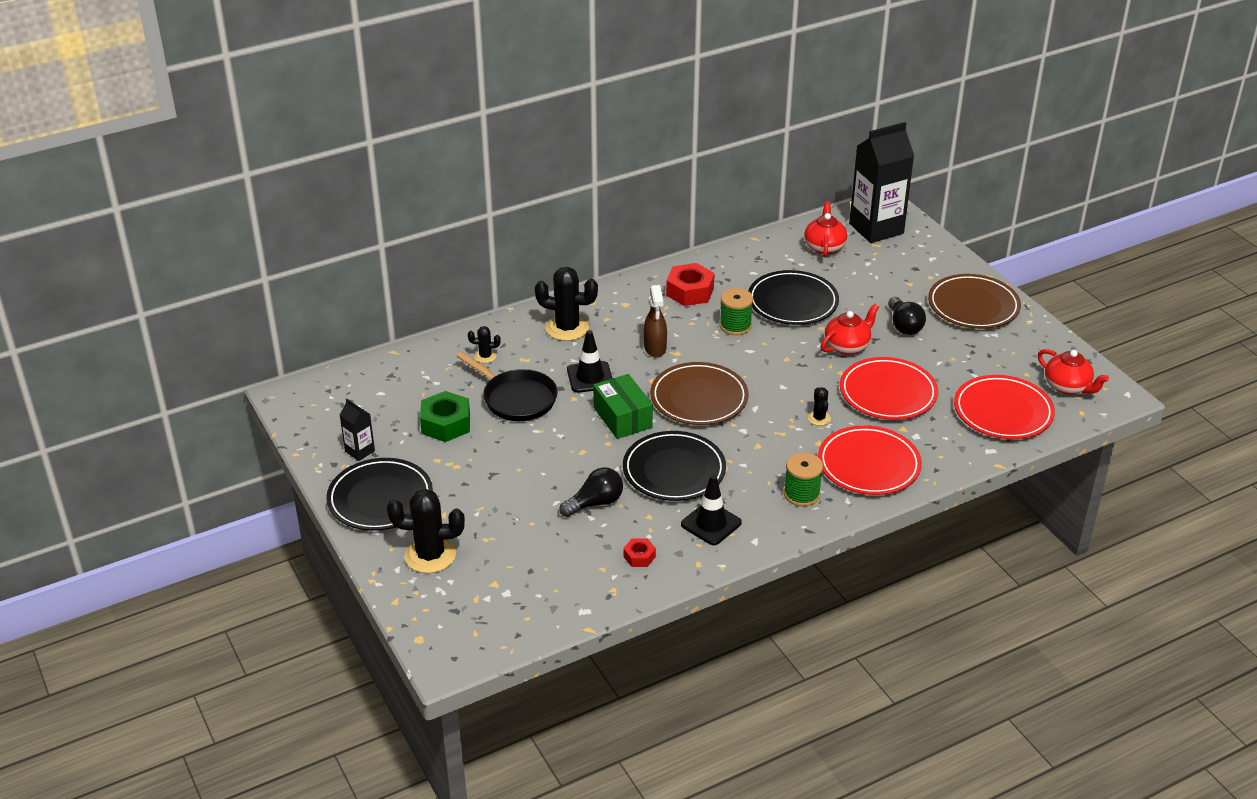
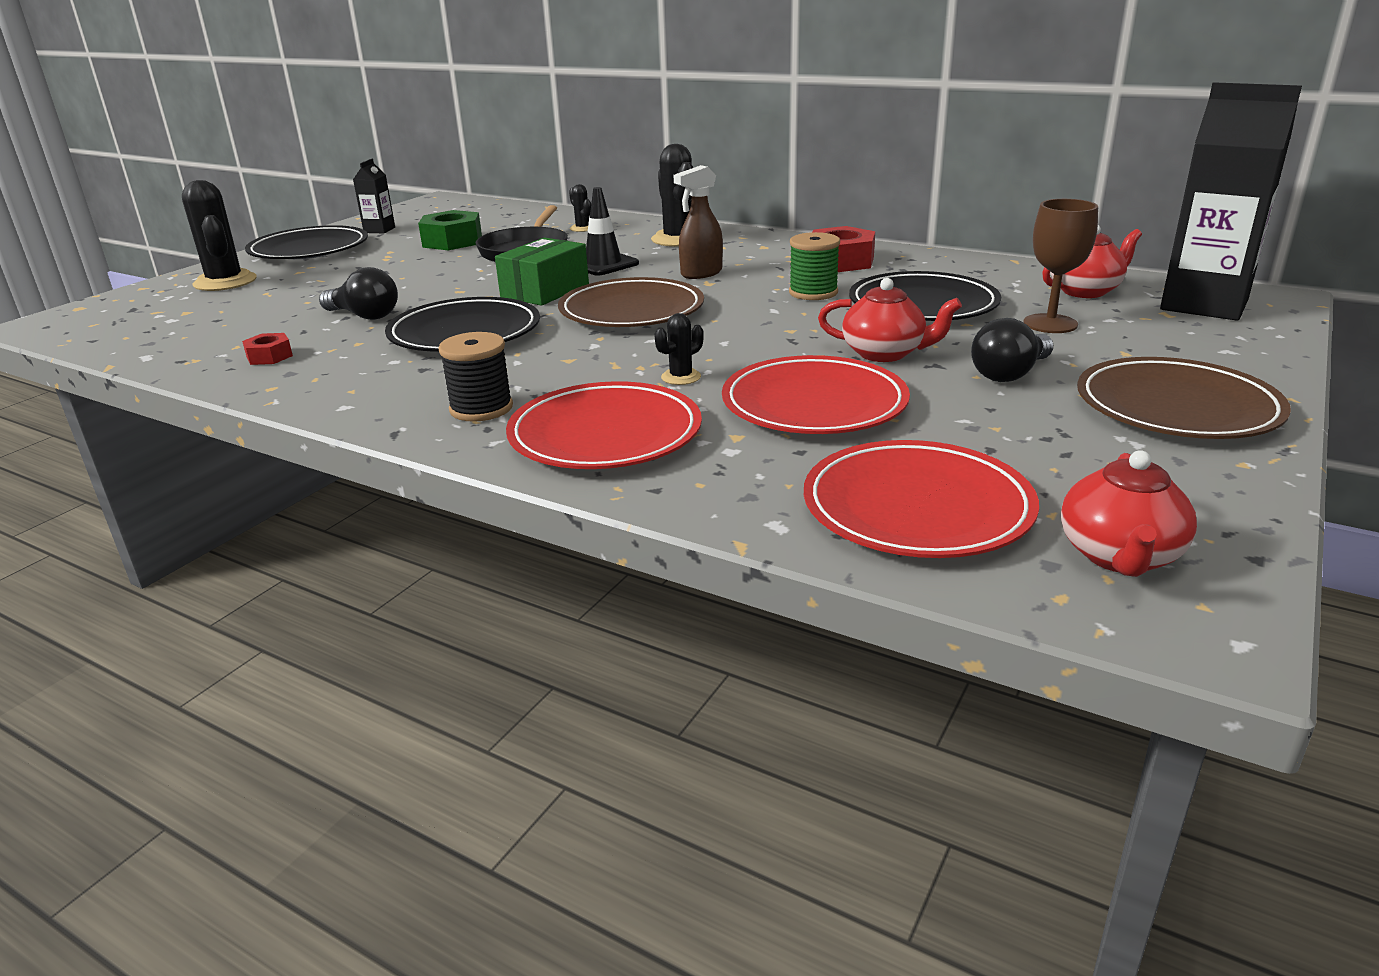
camera: 60 degrees right, 10 degrees down
black traffic cone [681,475,742,545] -> none
green spool [784,453,823,506] -> black spool [438,332,513,422]
none -> brown goblet [1023,199,1098,333]

